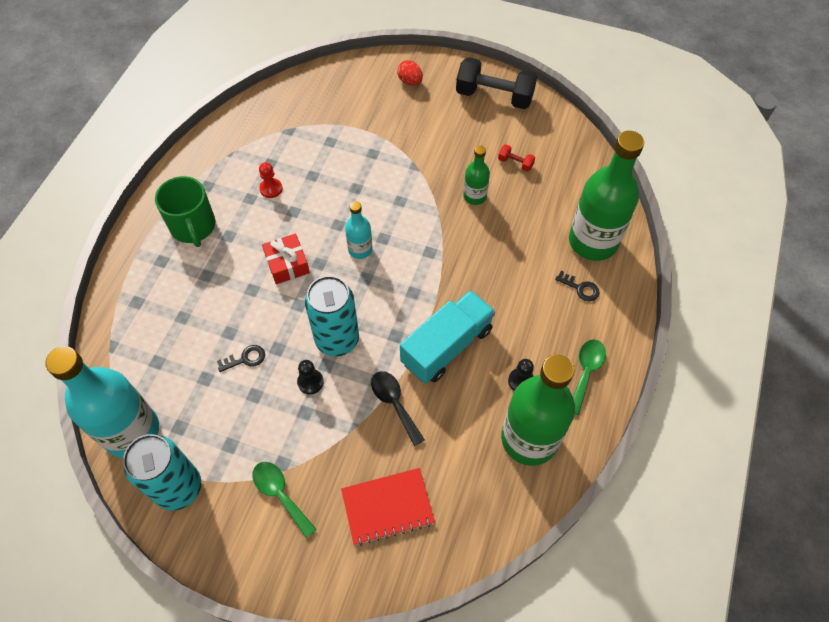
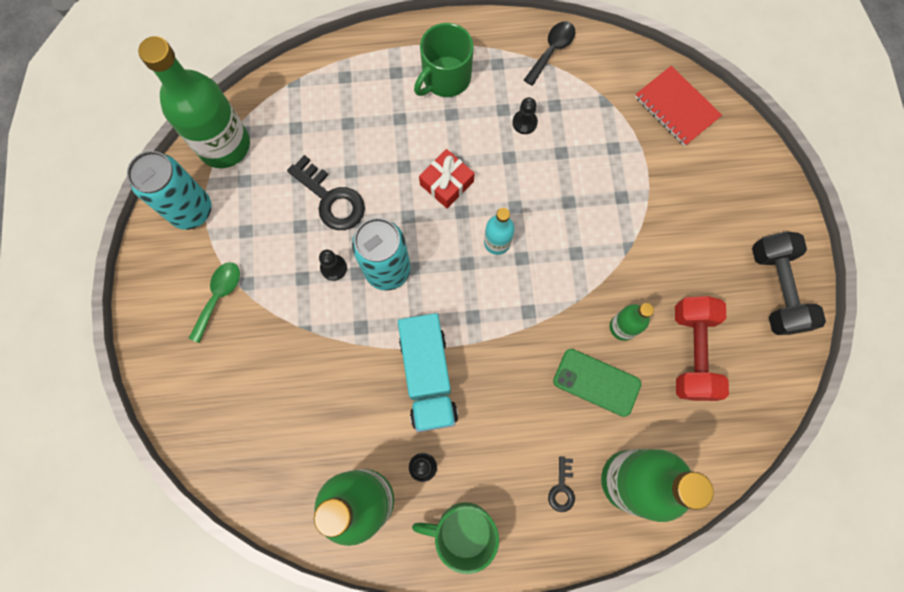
camera: 65 degrees right, 15 degrees up
turquoise bottle [45,346,159,458] -> green bottle [138,36,250,168]
black key [217,345,265,372] -> black key [287,155,365,230], size x1.91
red pawn [259,162,282,198] -> black pawn [512,97,538,134]
red notebook [341,468,435,546] -> red notebook moved to [635,66,722,146]
black spoon [371,371,425,446] -> black spoon moved to [524,22,575,86]
red egg [397,60,423,85] -> none
turquoise truck [400,290,495,384] -> turquoise truck turned 60 degrees clockwise [398,313,458,432]
red dumbbell [498,144,535,172] -> red dumbbell [675,296,729,401], size x2.29
green spoon [573,339,606,415] -> green mug [412,502,499,574]
none -> green phone [553,349,641,417]

